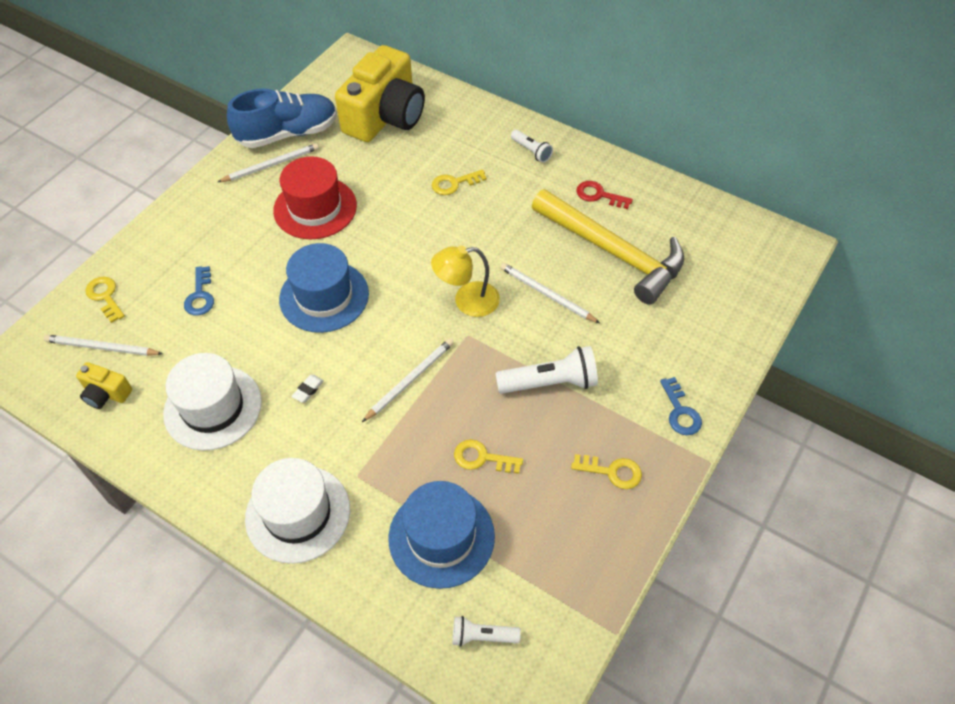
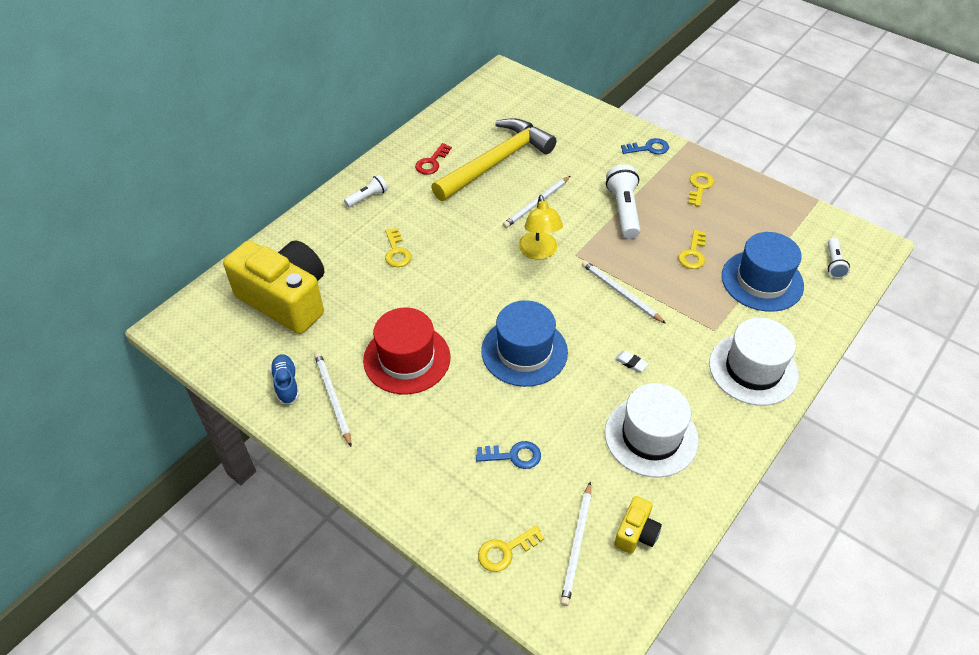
camera: 85 degrees left, 5 degrees down
blue shoe [227,89,337,148] -> blue shoe [270,354,299,404], size x0.50

